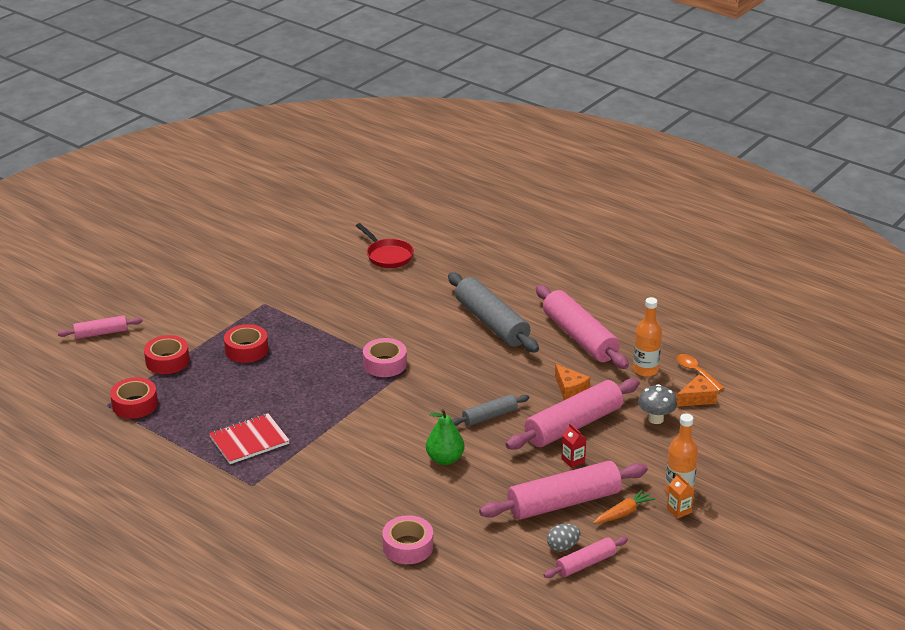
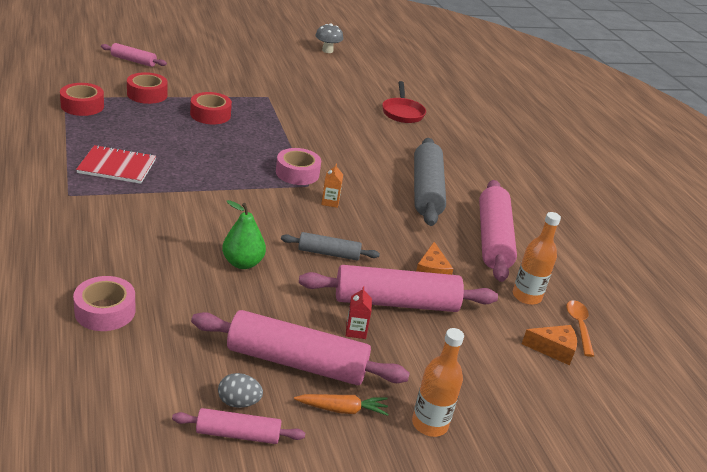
camera: 30 degrees right, 0 degrees up
grey mushroom [638,384,677,424] -> grey mushroom moved to [316,24,343,53]
orange carton [667,473,694,519] -> orange carton moved to [321,164,343,208]

